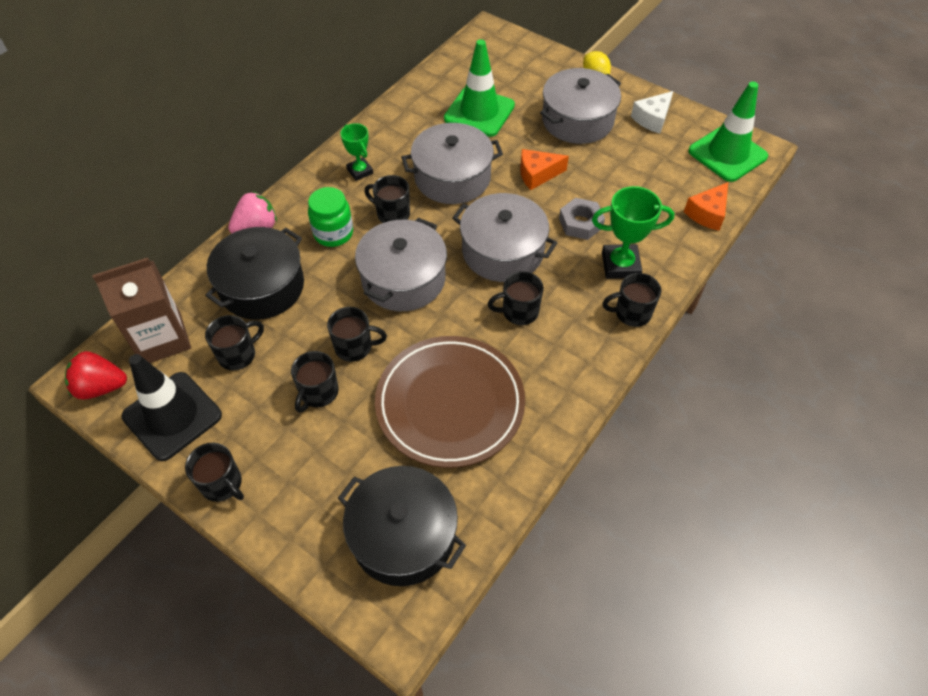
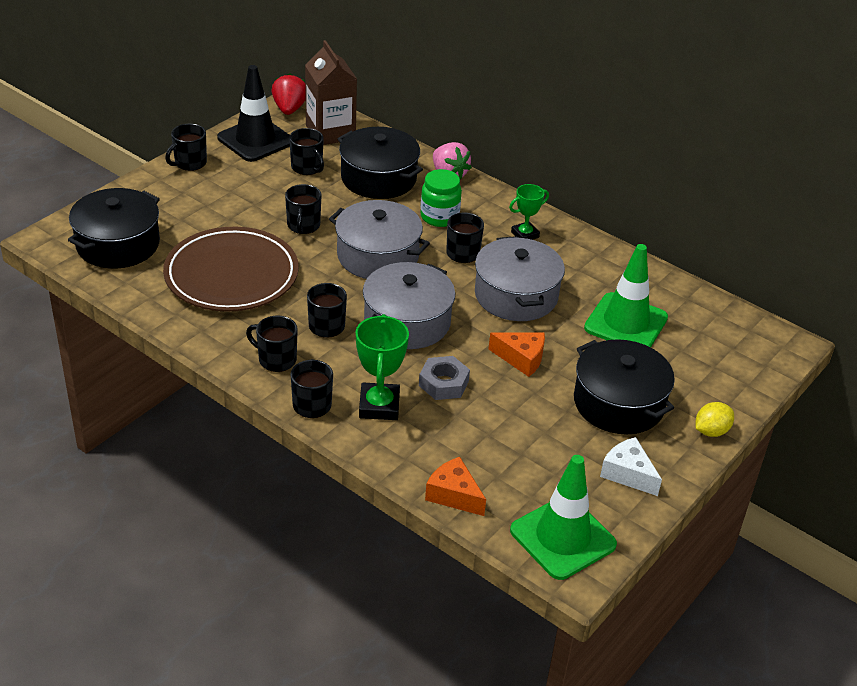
camera: 90 degrees right, 15 degrees down
black mug [291,351,339,413] -> black mug moved to [246,316,297,372]
orange cheese [520,149,569,190] -> orange cheese turned 120 degrees clockwise [489,332,545,377]
grey pot [540,68,621,144] -> black pot [574,339,675,434]

